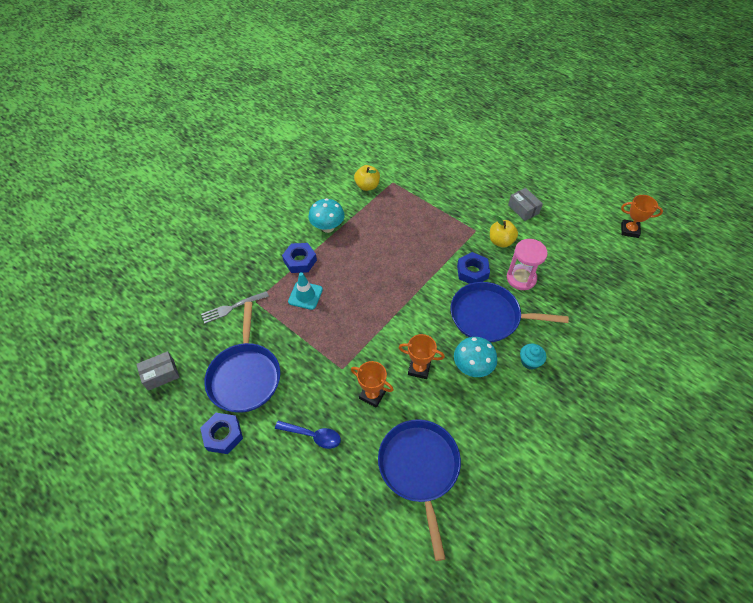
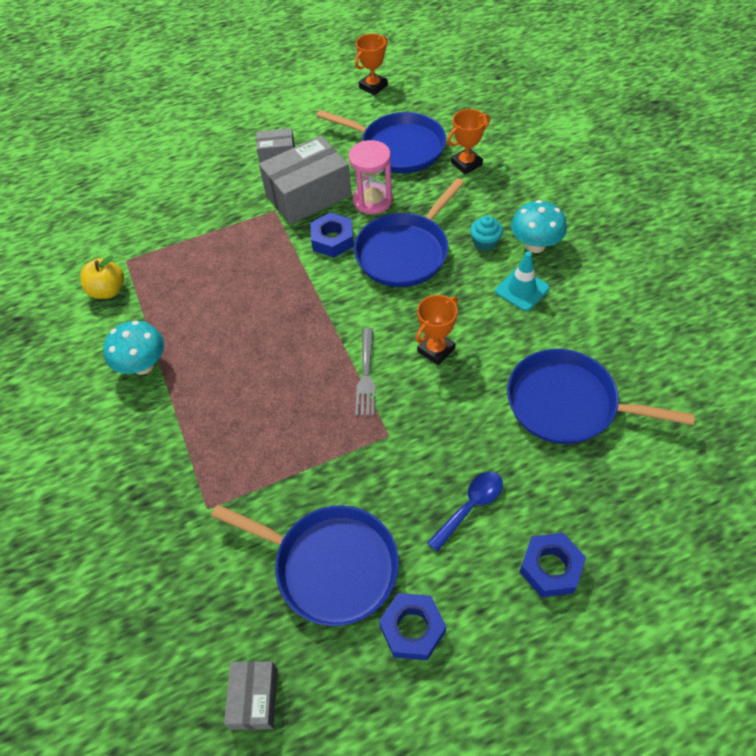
camera: 60 degrees left, 0 degrees up
grey fork [201,291,269,324] -> grey fork moved to [355,328,375,416]
blue nut [282,243,317,273] -> blue nut moved to [520,533,586,597]
turquoise traffic cone [288,272,323,310] -> turquoise traffic cone moved to [495,251,549,311]
orange trophy [351,361,394,408] -> orange trophy moved to [447,109,490,174]
turquoise mushroom [454,337,497,377] -> turquoise mushroom moved to [511,200,567,253]
yellow apple [490,216,518,247] -> grey box [259,136,352,224]
none -> blue pan [316,110,446,173]

